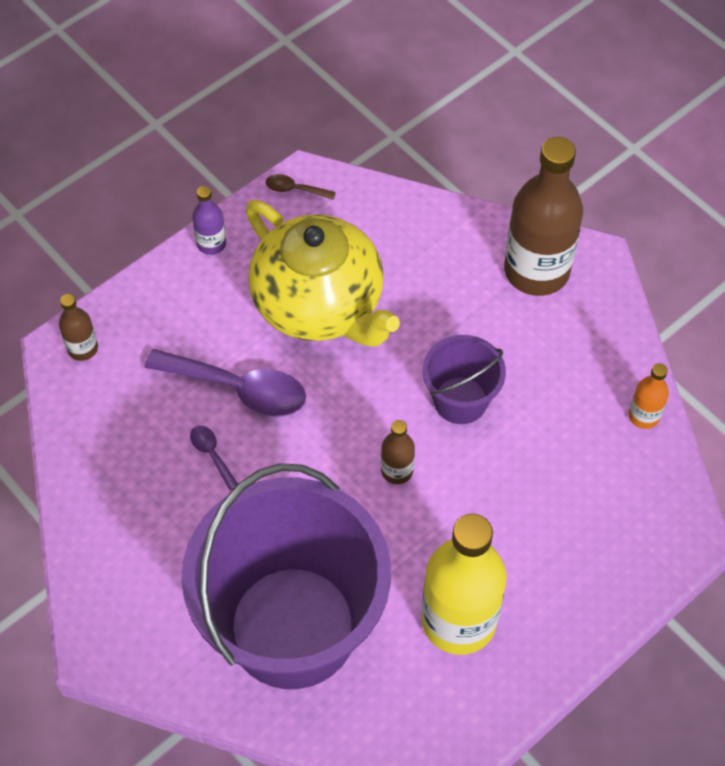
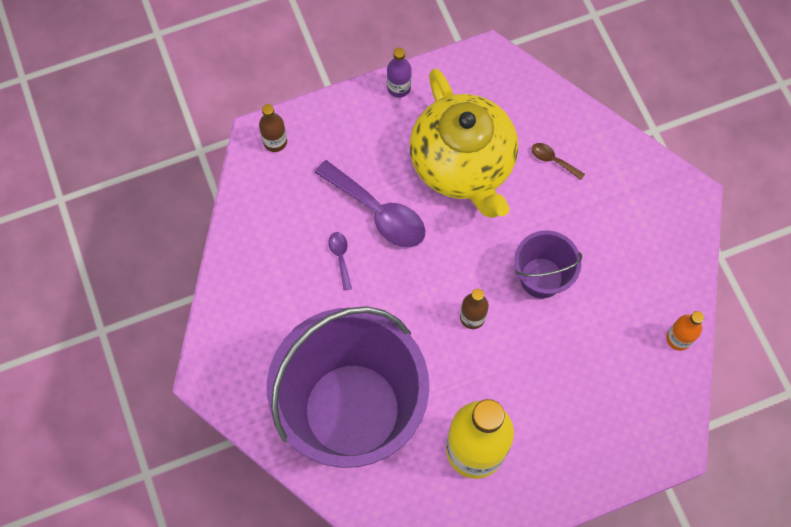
camera: 20 degrees right, 10 degrees up
brown spoon [266,174,336,200] -> brown spoon moved to [532,143,585,180]
brown bottle [504,137,583,296] -> none

